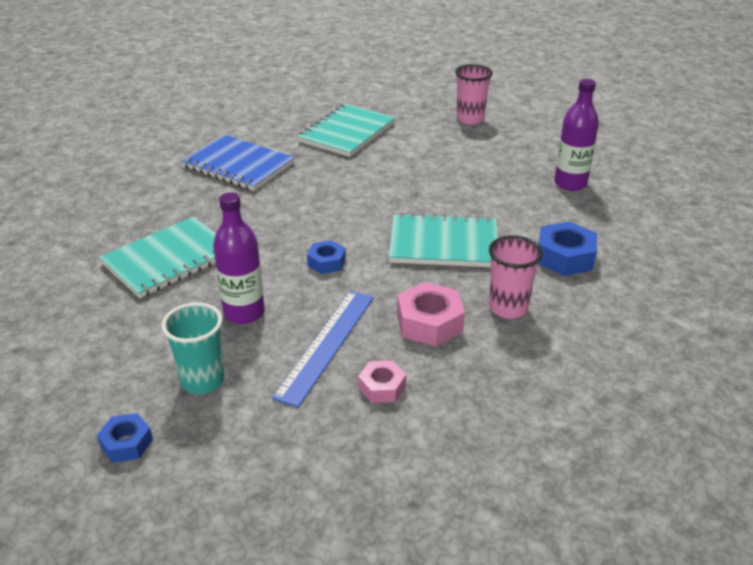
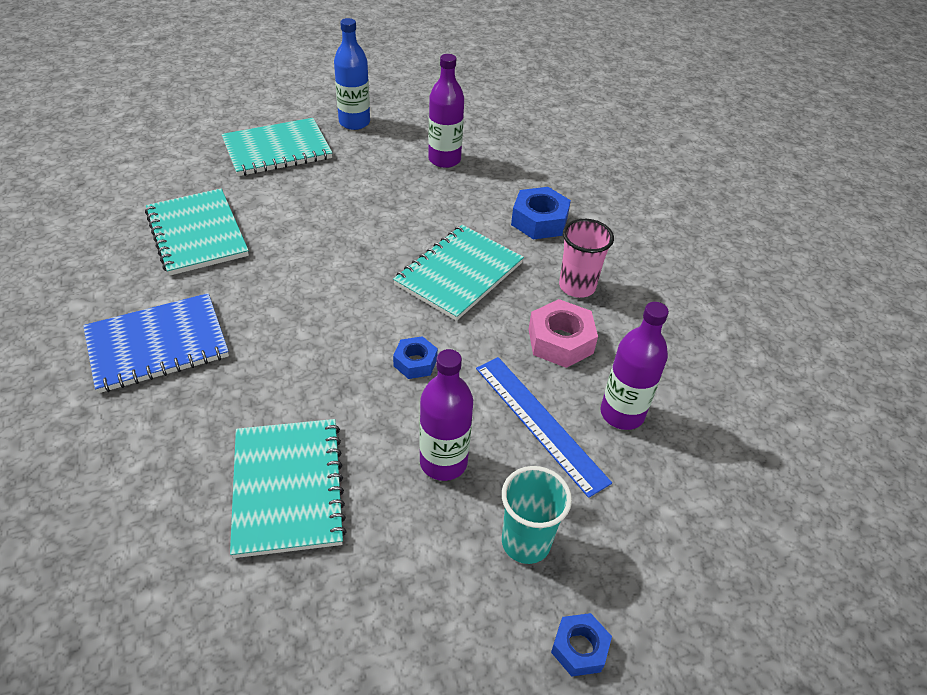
camera: 60 degrees left, 10 degrees up
pink nut [358,361,406,403] -> purple bottle [600,302,669,430]
pink cup [455,64,493,125] -> turquoise notebook [221,118,333,176]
none -> blue bottle [334,18,370,130]

